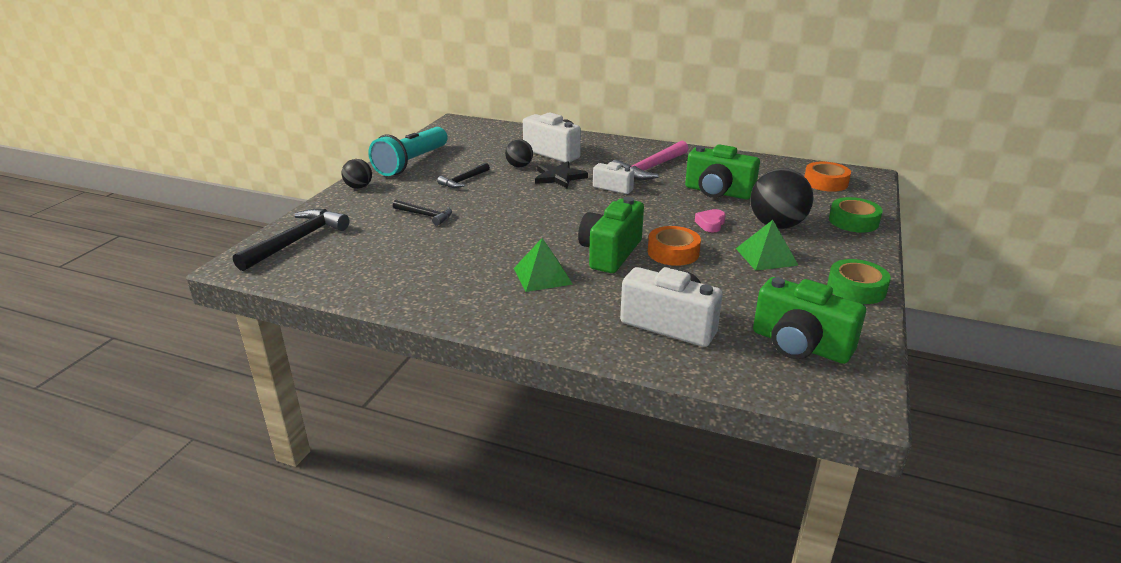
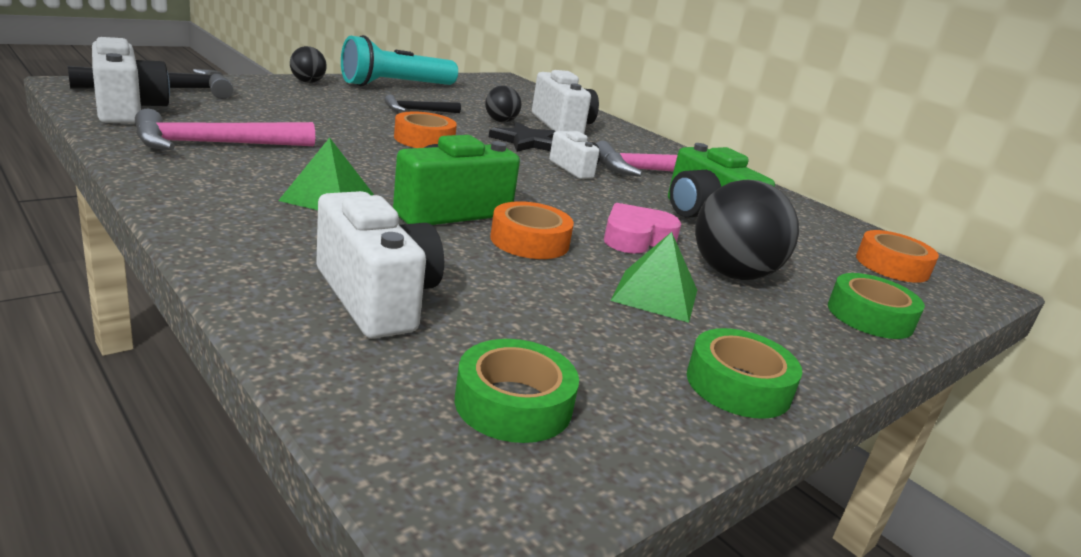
camera: 25 degrees right, 5 degrees down
black hammer [393,200,452,226] -> none
pink heart [695,209,726,232] -> pink heart [604,203,681,254], size x1.55
green camera [753,277,866,364] -> green tape [455,339,579,443]
none -> white camera [92,37,170,123]
none -> pink hammer [135,109,315,150]
none -> orange tape [394,112,457,148]

